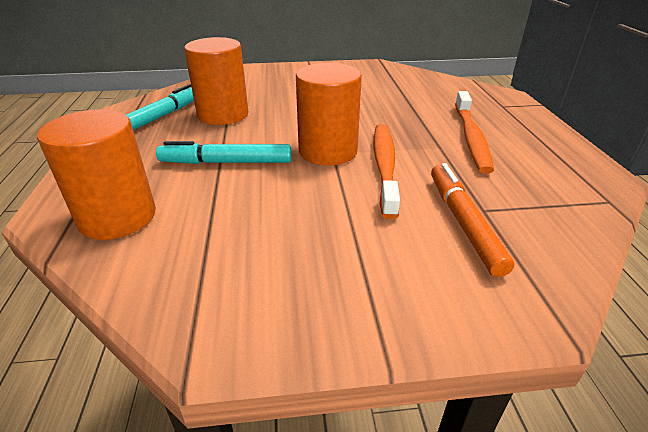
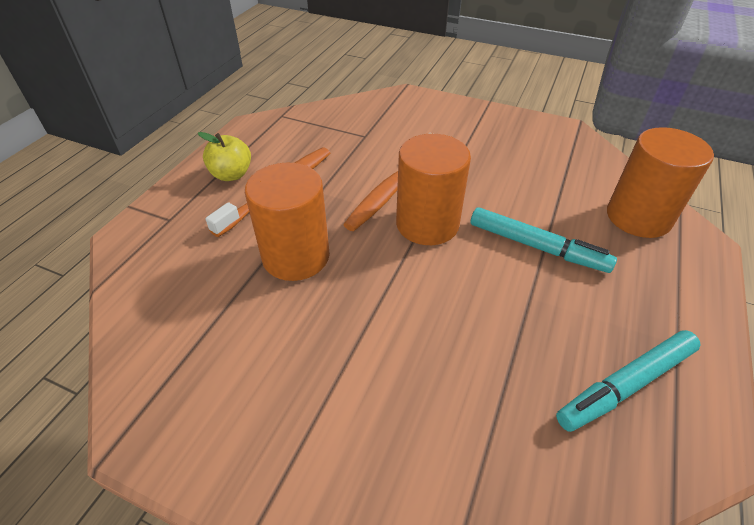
camera: 150 degrees left, 10 degrees up
orange cylinder [184,37,249,125] -> orange cylinder moved to [245,163,330,281]
orange marker [431,163,514,277] -> none
none -> yellow apple [198,132,251,181]

